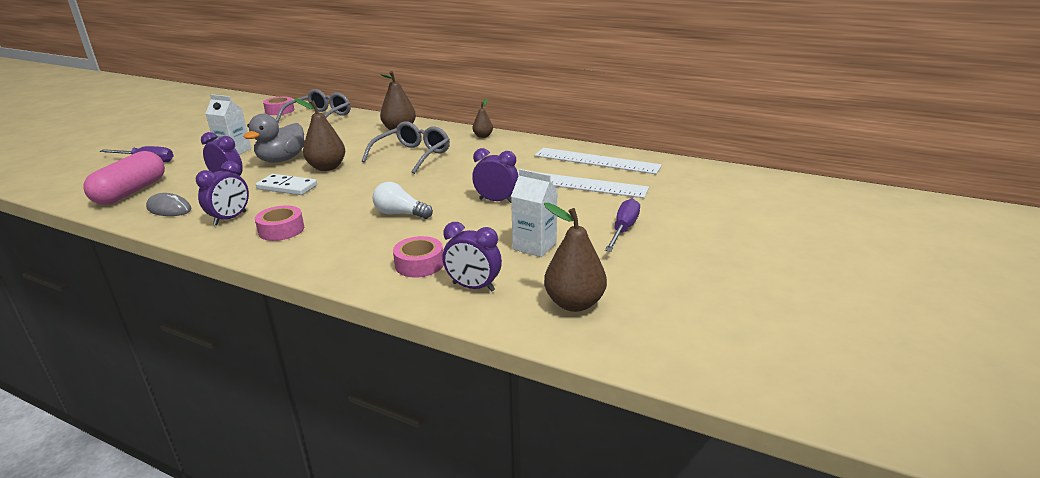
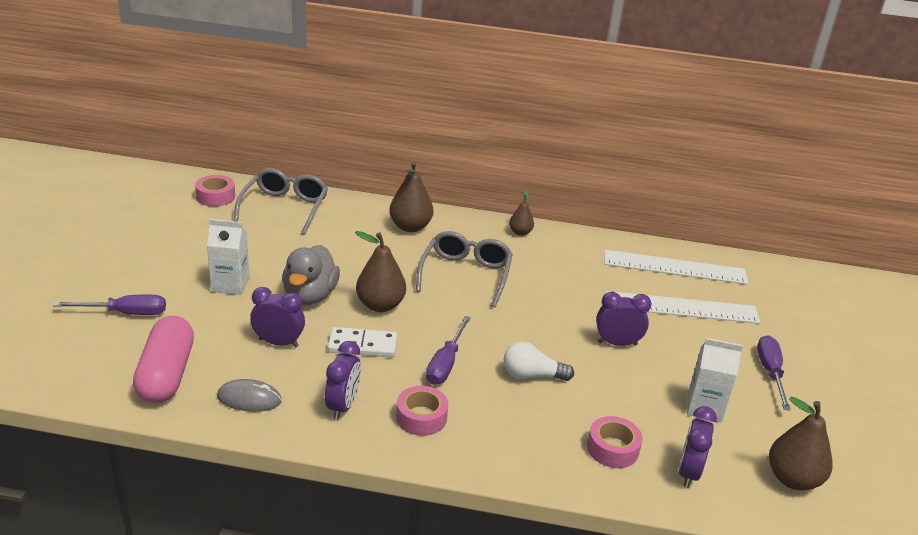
camera: 20 degrees left, 5 degrees up
purple clock [442,222,502,292] -> purple clock turned 105 degrees clockwise [679,406,717,488]
none -> purple screwdriver [426,316,471,385]

